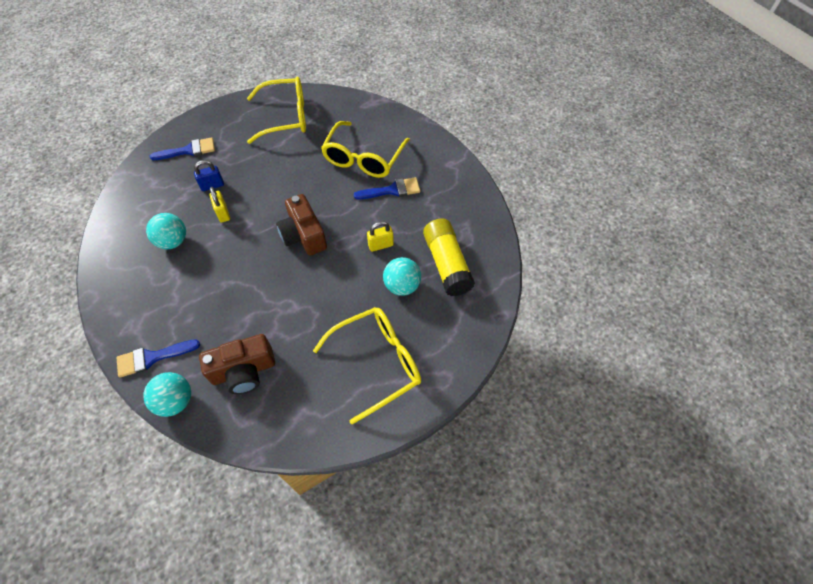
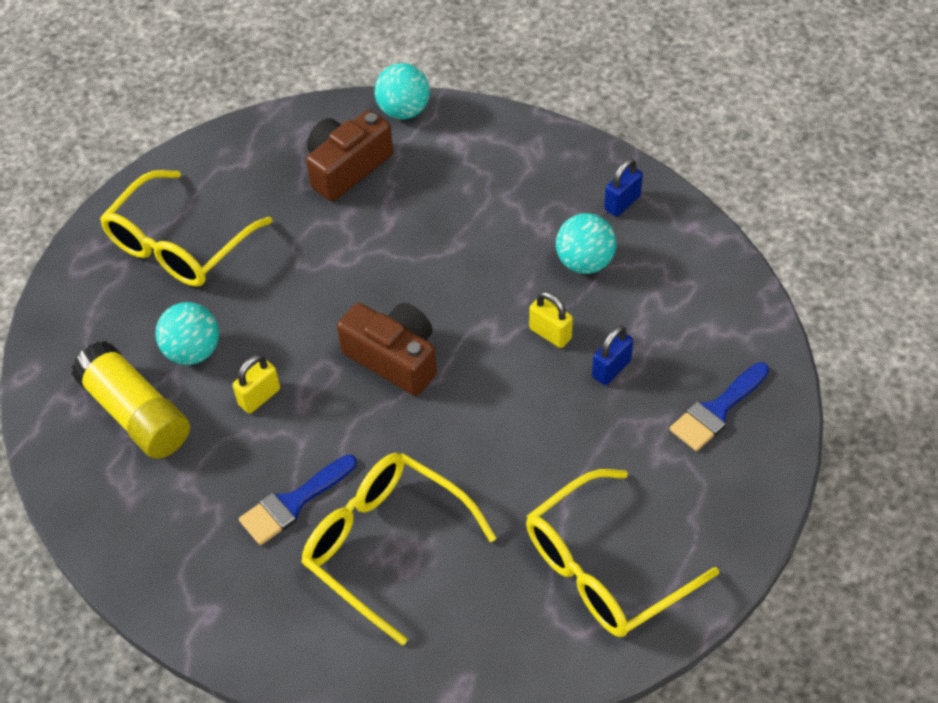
camera: 155 degrees right, 5 degrees down
blue brush [117,339,200,378] -> none
yellow glasses [321,121,410,178] -> yellow glasses turned 45 degrees counterclockwise [301,453,497,645]
none -> blue padlock [604,159,643,217]

